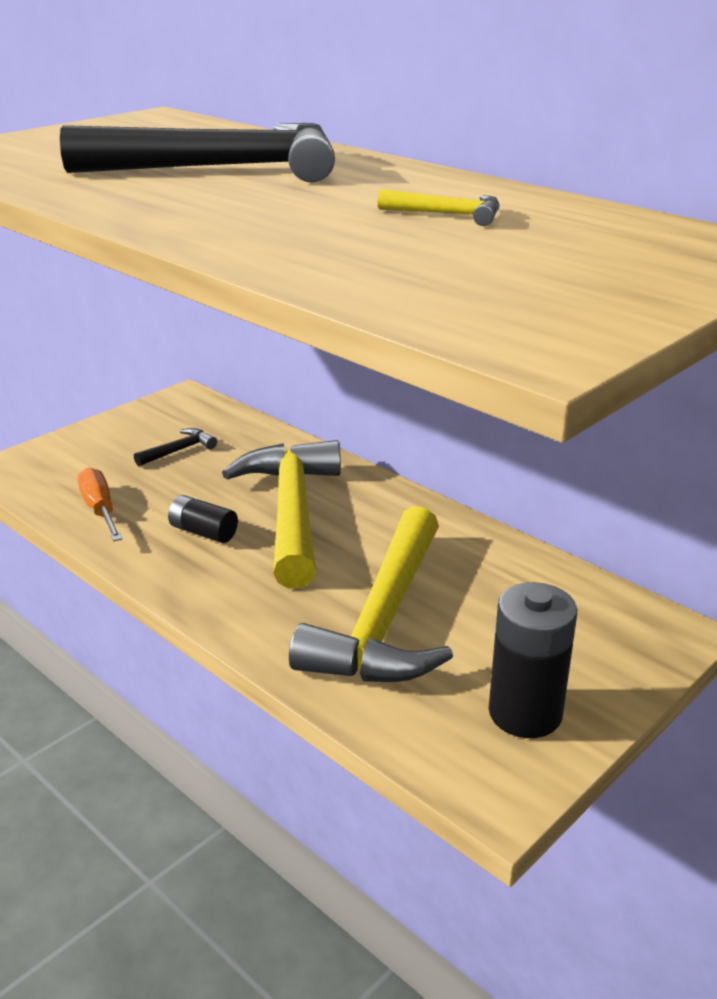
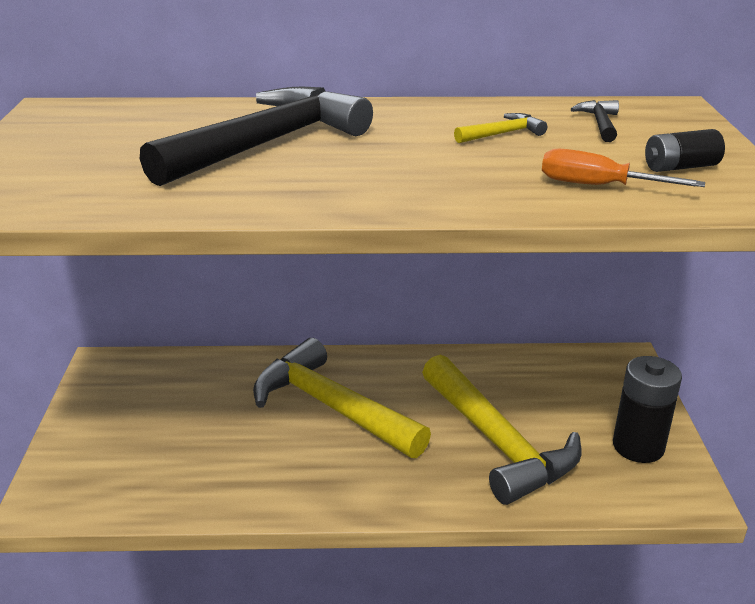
camera: 45 degrees left, 0 degrees up
orange screwdriver [78,467,122,541] -> orange screwdriver moved to [542,148,705,187]
black hammer [134,428,217,466] -> black hammer moved to [571,100,619,142]
black battery [168,495,238,543] -> black battery moved to [645,129,725,172]

